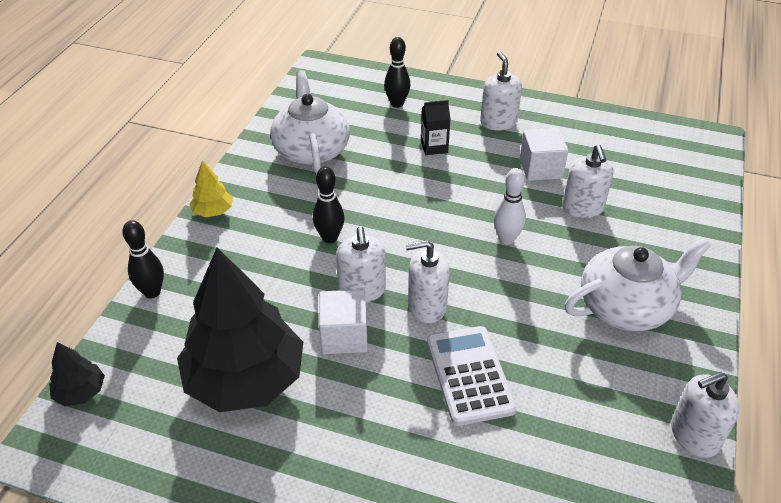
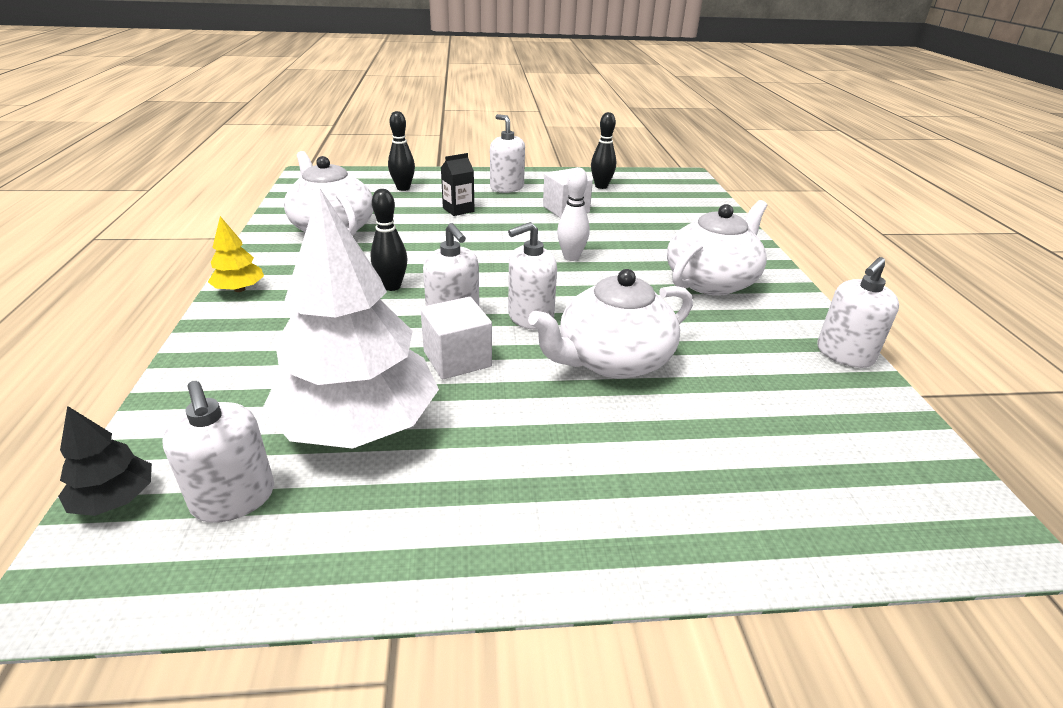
camera: 25 degrees left, 10 degrees down
black bowling pin [122,220,164,298] -> black bowling pin moved to [591,112,616,189]
black tree [177,248,303,412] -> white tree [262,187,439,449]
white calculator [427,326,517,426] -> white teapot [528,269,693,379]
white soap dispenser [562,144,613,218] -> white soap dispenser moved to [162,381,274,523]

